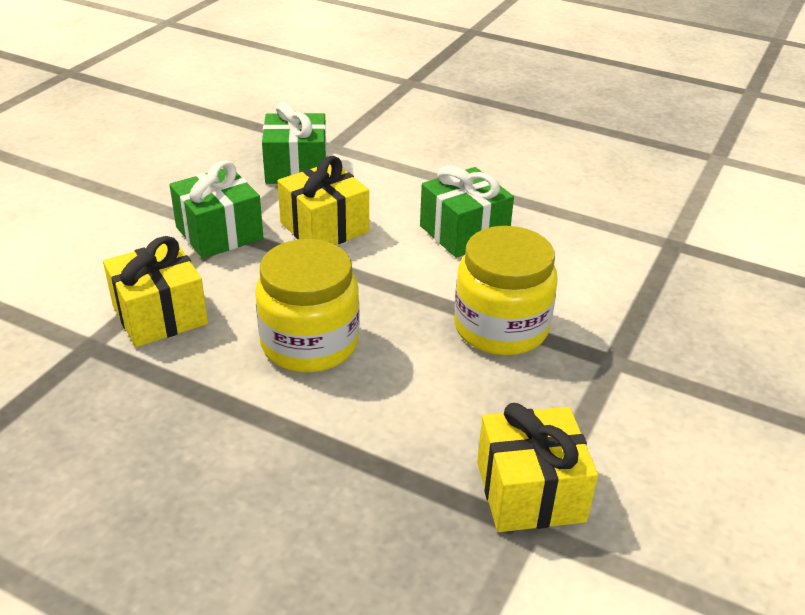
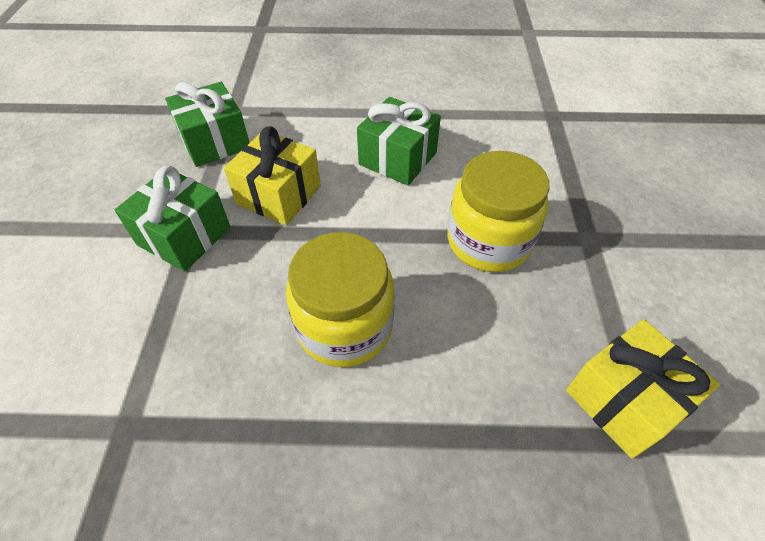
camera: 25 degrees left, 15 degrees up
yellow gift [103,236,208,347] -> none

